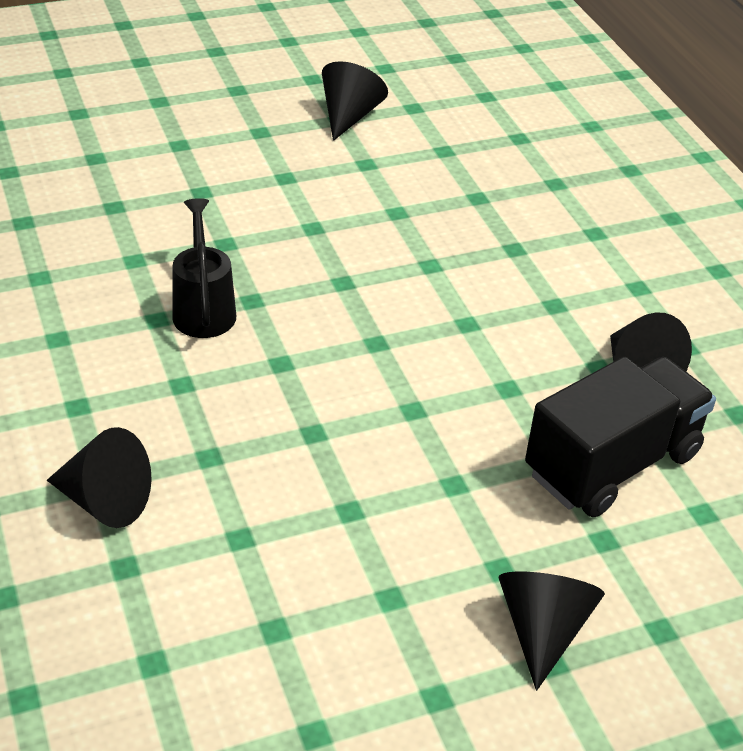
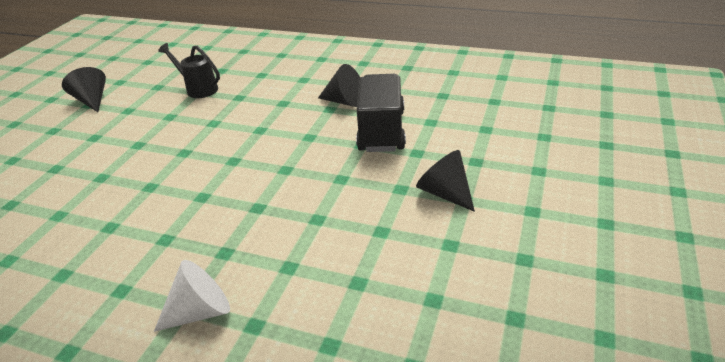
camera: 45 degrees left, 5 degrees down
black cone [47,427,152,528] -> white cone [154,260,230,332]
black watering can [172,198,236,338] -> black watering can moved to [158,43,220,98]

